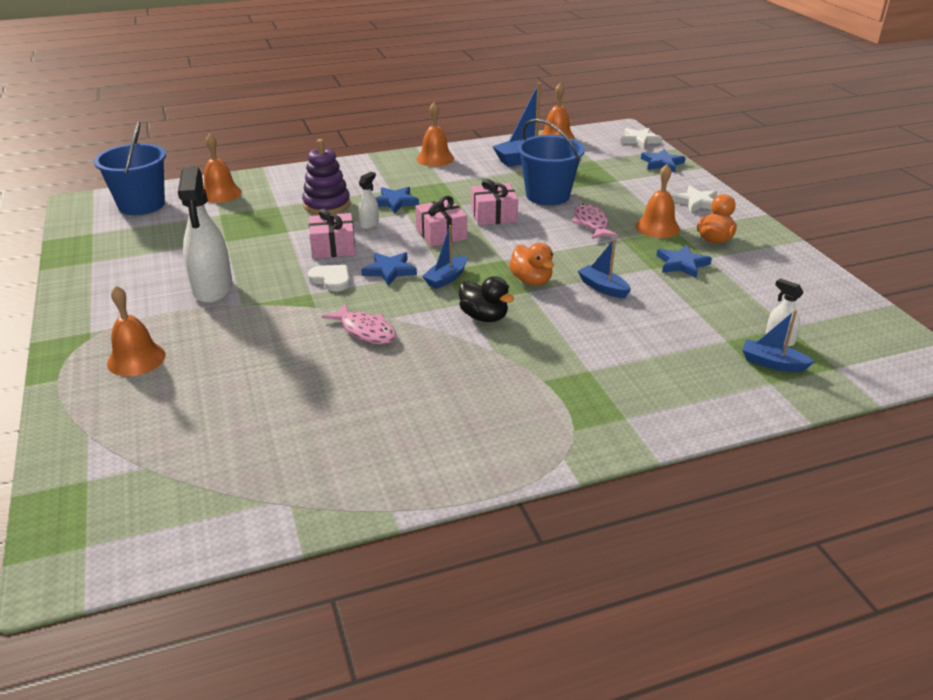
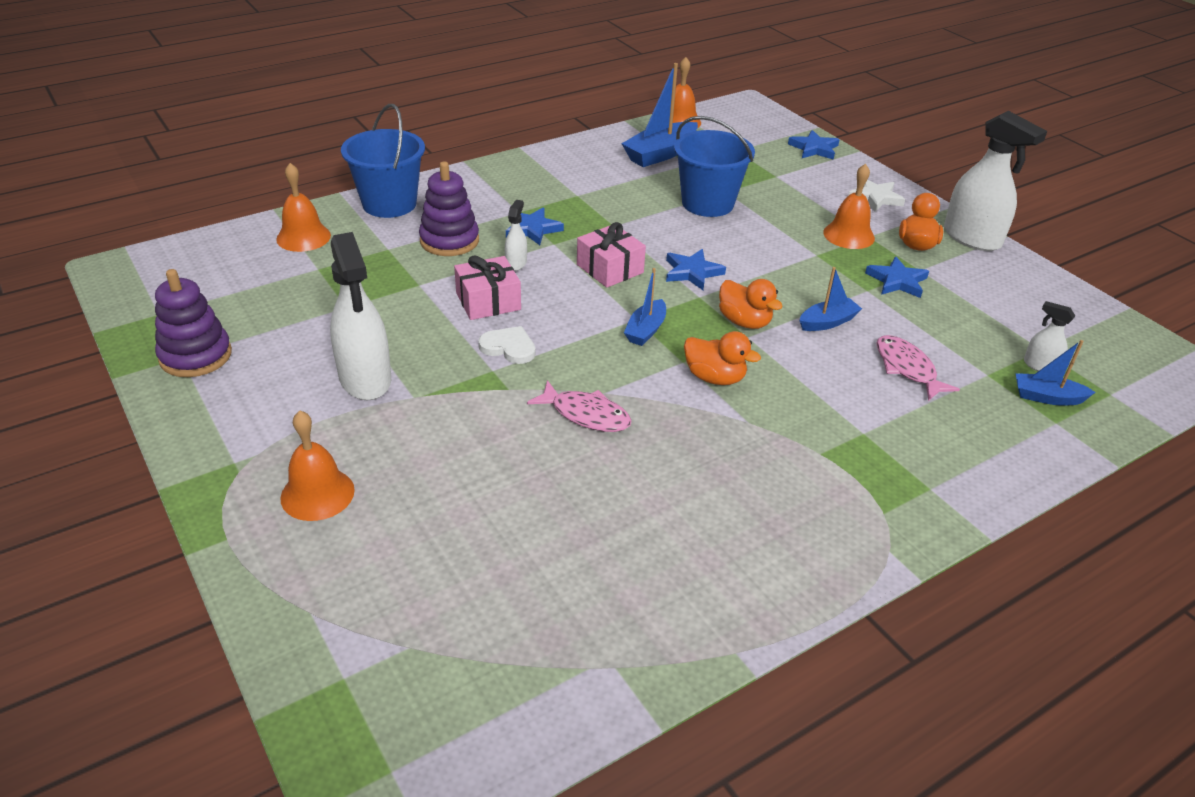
camera: 15 degrees left, 5 degrees up
blue bucket [94,121,166,215] -> blue bucket moved to [341,104,425,218]
blue star [361,252,417,286] -> blue star moved to [666,249,726,290]
orange bell [417,102,454,167] -> none
black duck [459,276,514,322] -> orange duck [684,331,761,385]
pink gift [471,179,518,225] -> none
pink fish [572,203,619,239] -> pink fish moved to [876,335,960,401]
blue boat [578,239,631,298] -> blue boat turned 120 degrees clockwise [799,267,862,331]
white star [620,128,662,149] -> none
none -> purple stacking toy [155,269,232,377]
none -> white spray bottle [944,111,1047,251]

